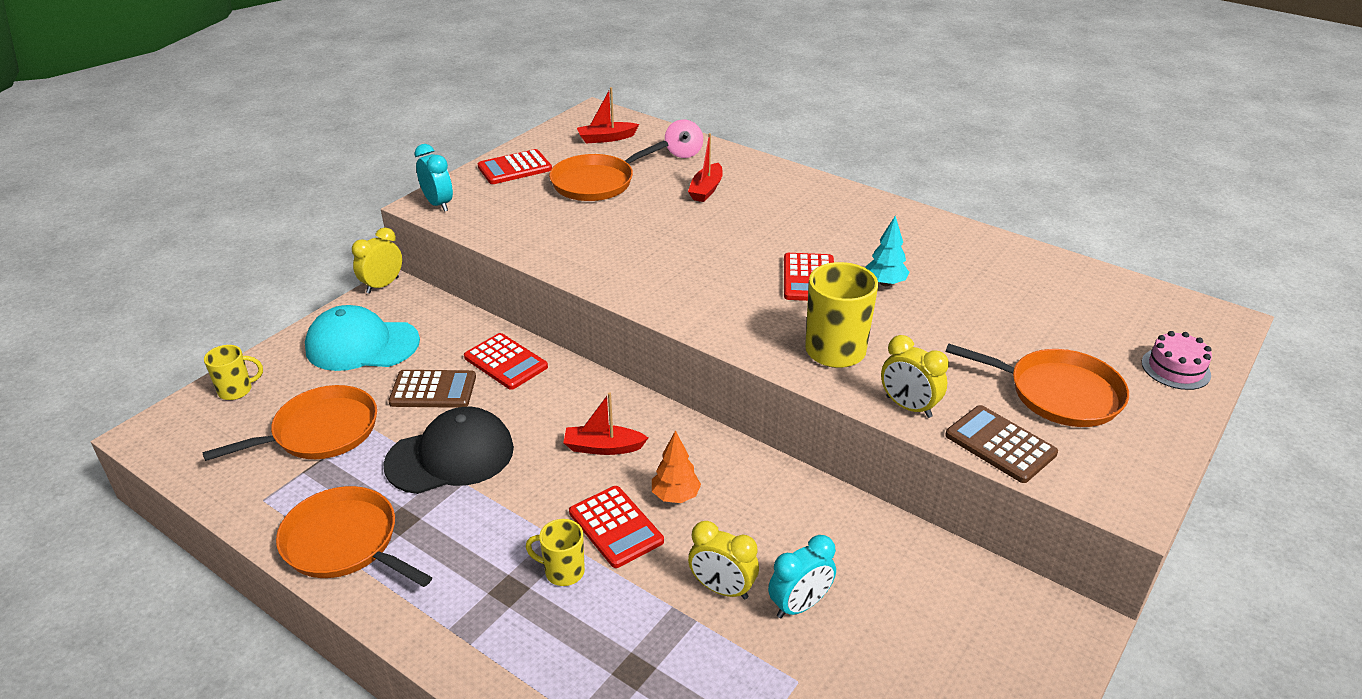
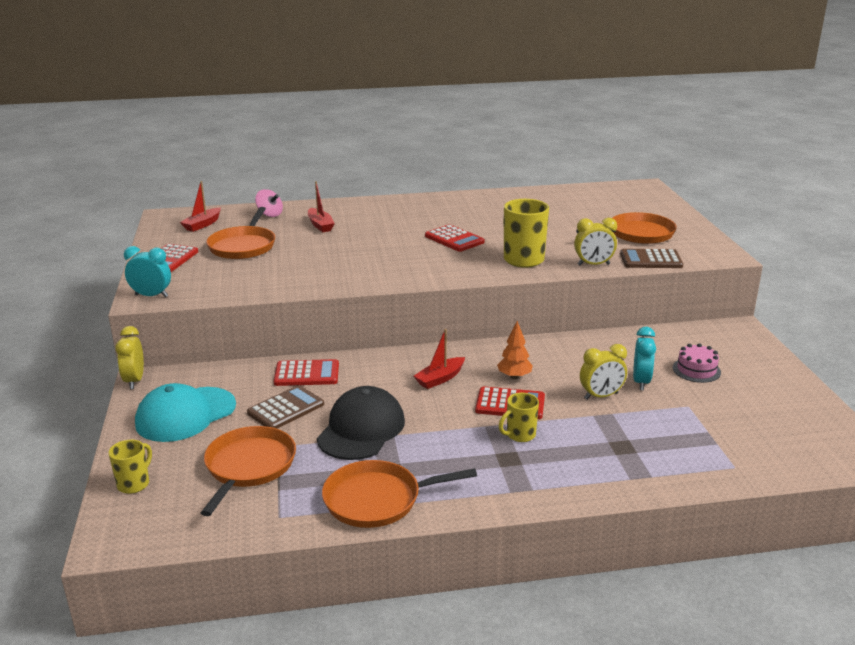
camera: 45 degrees left, 10 degrees down
turquoise tree [865,216,910,286] -> none
pink cake [1142,331,1212,390] -> pink cake moved to [673,343,721,383]

